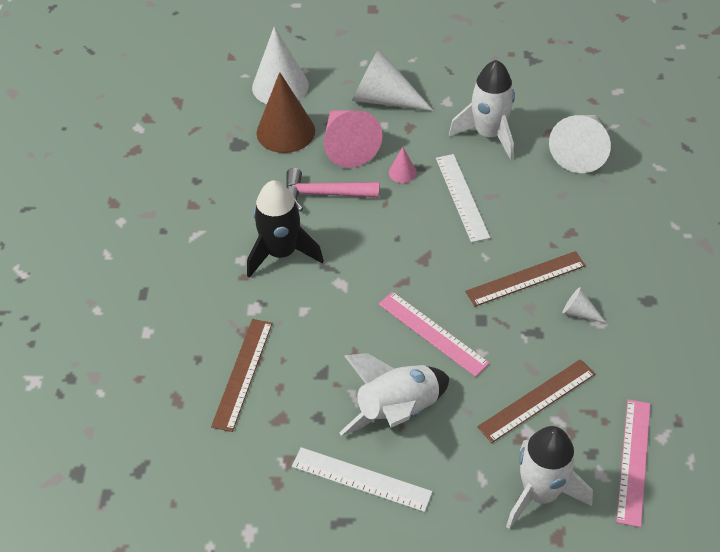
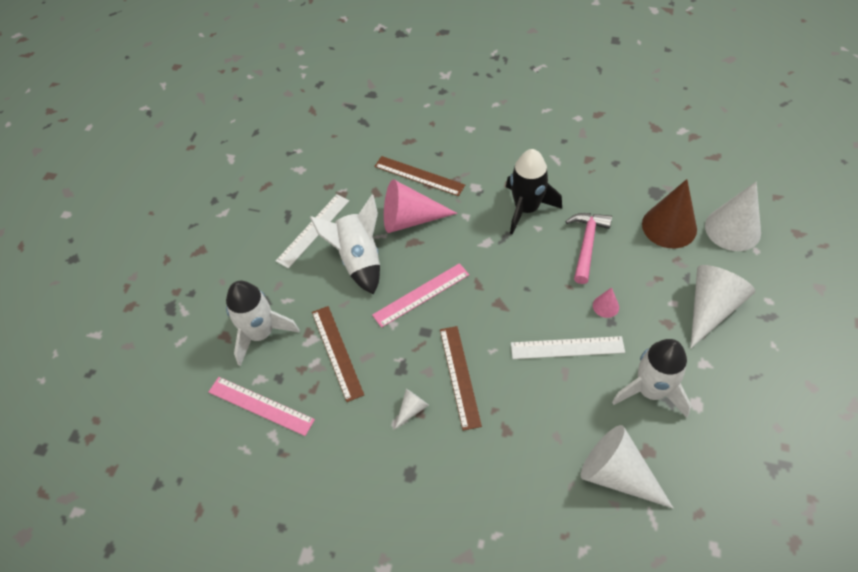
camera: 105 degrees right, 5 degrees up
pink cone [324,110,382,168] -> pink cone moved to [384,179,457,233]

